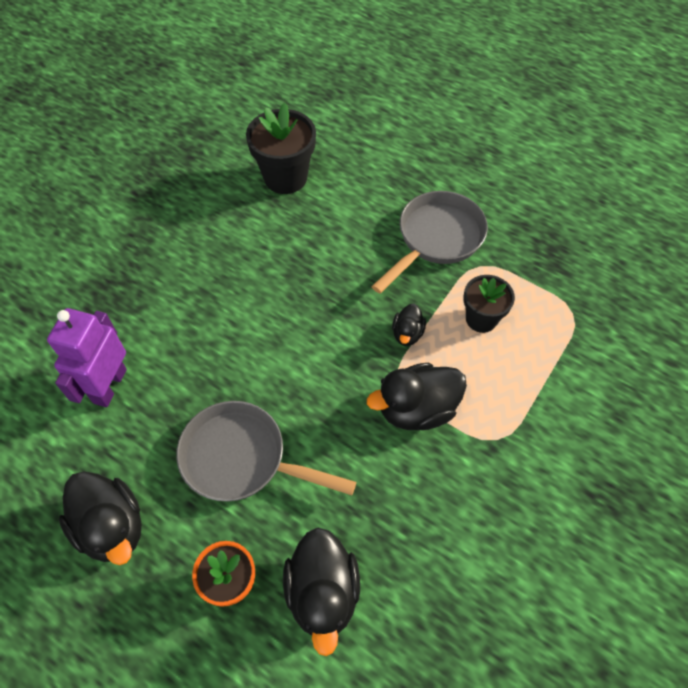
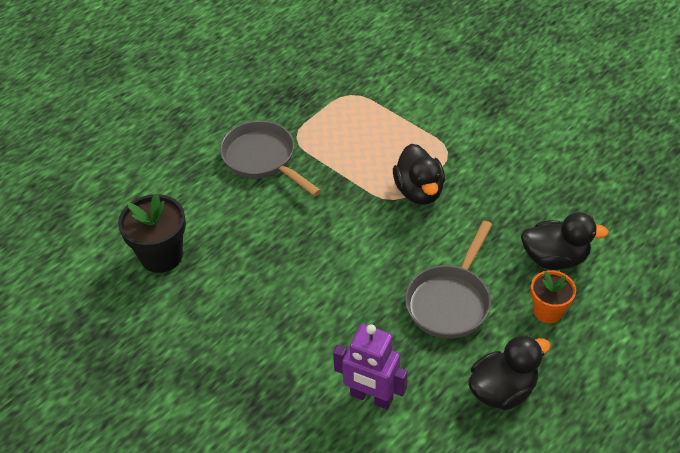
camera: 80 degrees left, 10 degrees down
black duck [392,304,426,346] -> none
black flower pot [464,275,515,333] -> none

